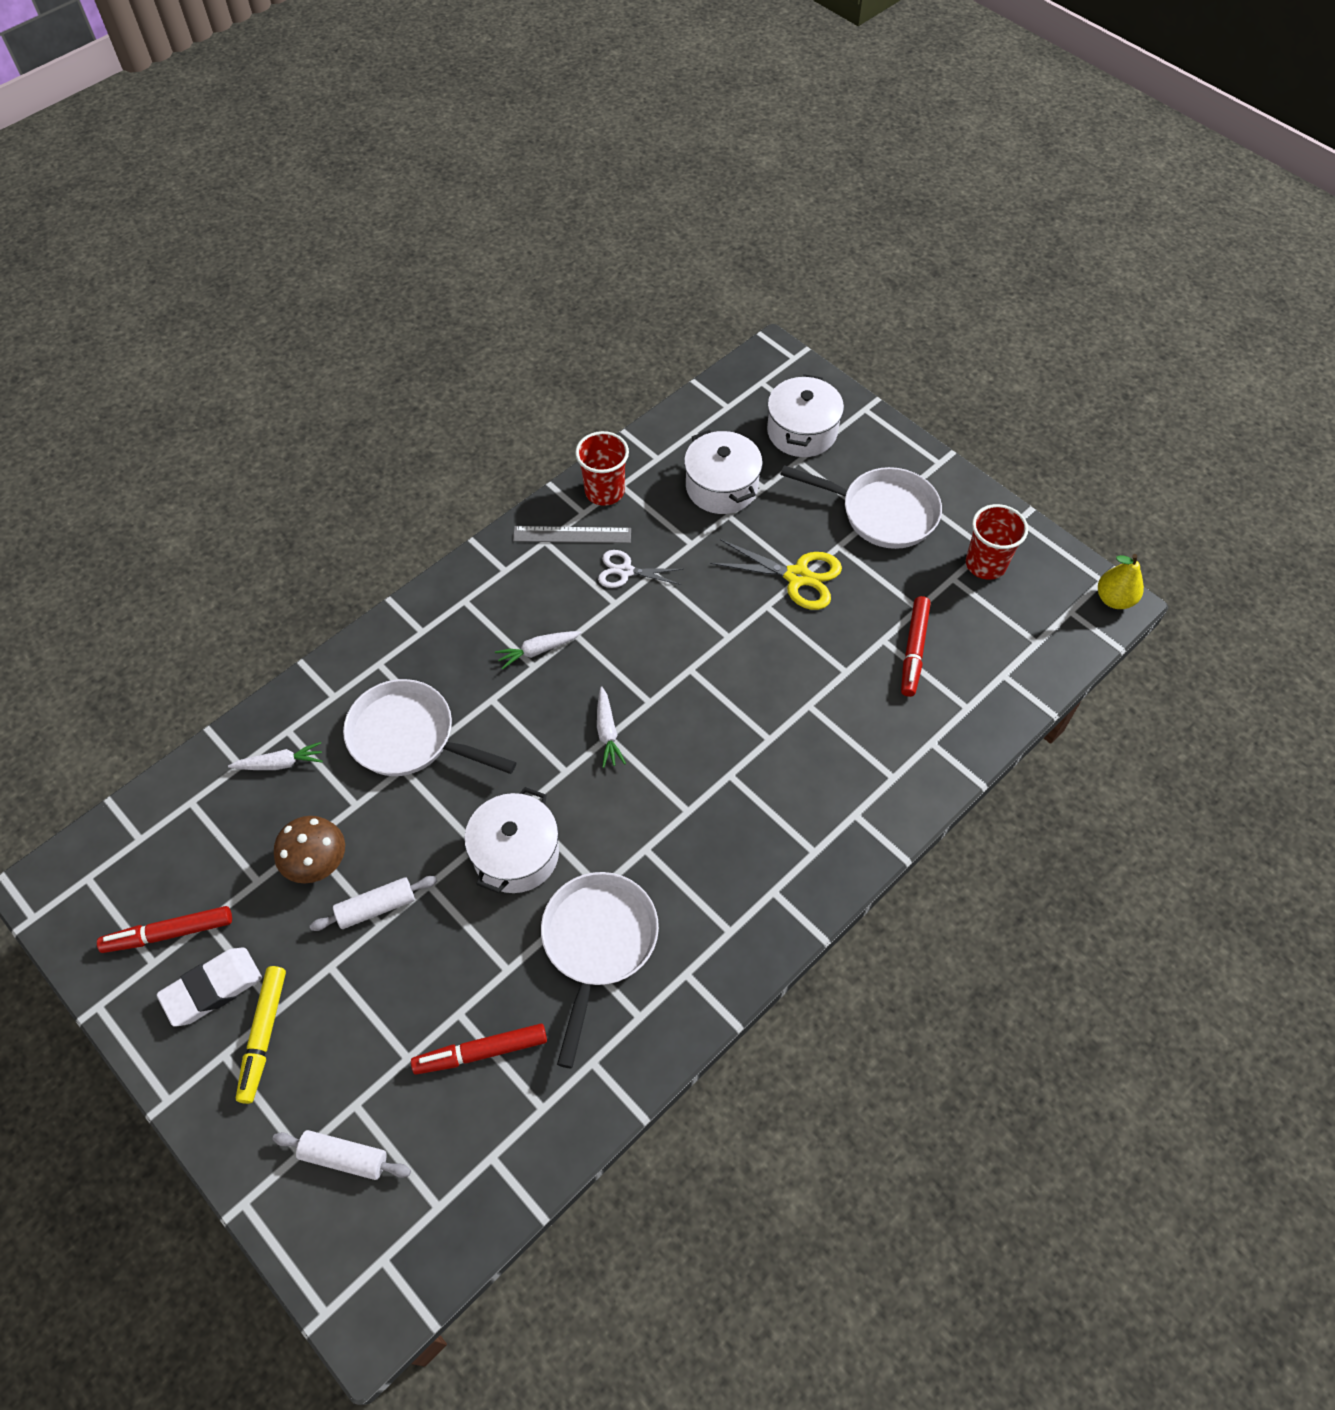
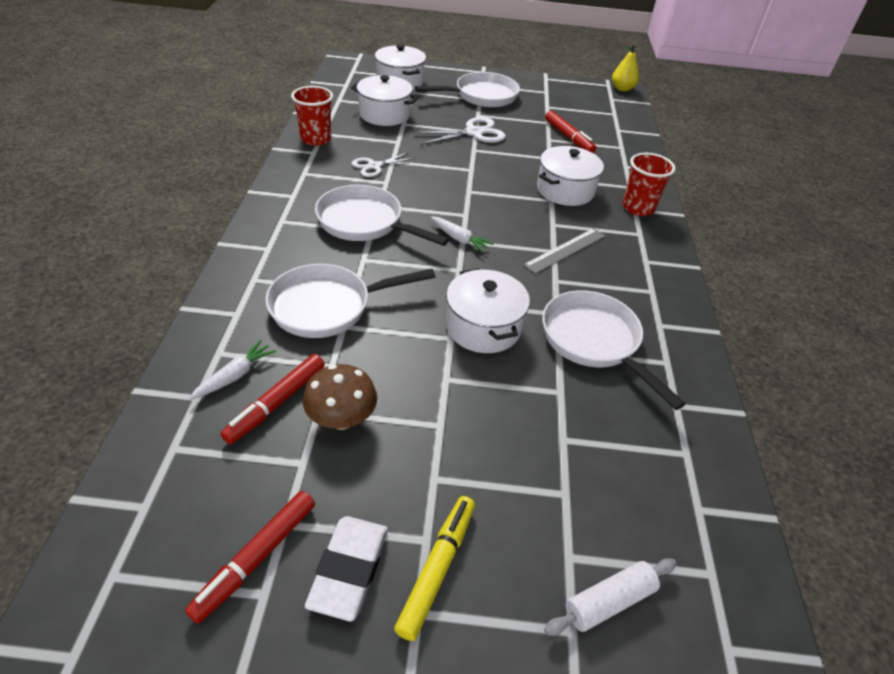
camera: 45 degrees left, 15 degrees down
yellow marker [236,966,286,1104] -> yellow marker turned 120 degrees counterclockwise [394,496,475,641]
white rolling pin [310,876,437,931] -> none
red marker [411,1024,547,1075] -> red marker moved to [220,354,325,445]
white carrot [495,631,581,670] -> white pan [315,184,449,246]
grey ruler [513,526,631,543] -> grey ruler moved to [523,228,605,274]
yellow scissors [710,539,842,610] -> white scissors [413,117,506,145]
red cup [966,504,1028,580] -> red cup moved to [622,153,676,216]
none -> white pot [537,146,604,206]

